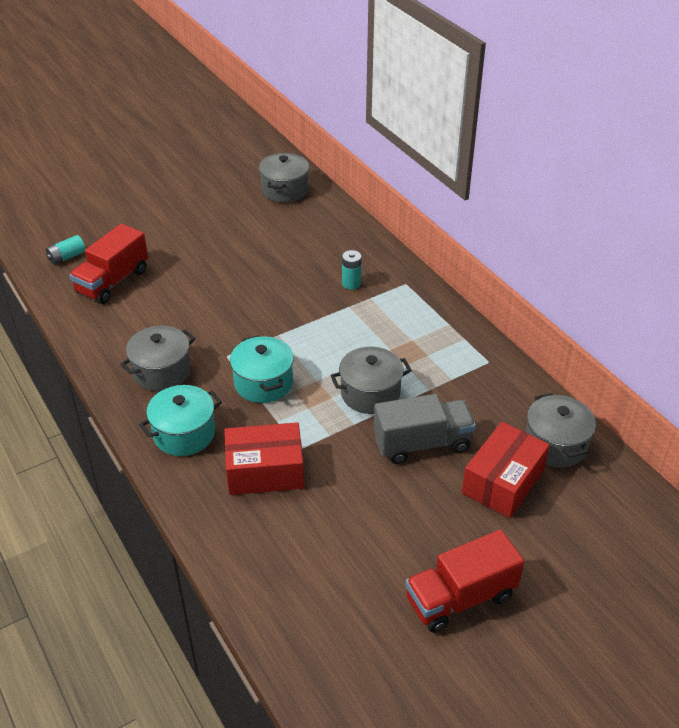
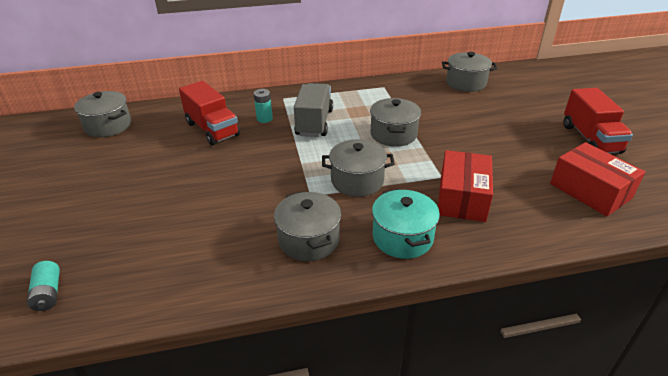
camera: 70 degrees left, 5 degrees down
red truck [69,224,148,304] -> red truck moved to [179,81,240,146]
turquoise pot [230,335,294,403] -> grey pot [322,139,395,197]
grey truck [374,394,476,464] -> grey truck moved to [294,83,333,137]
red box [462,422,550,518] -> red box moved to [550,142,646,216]

